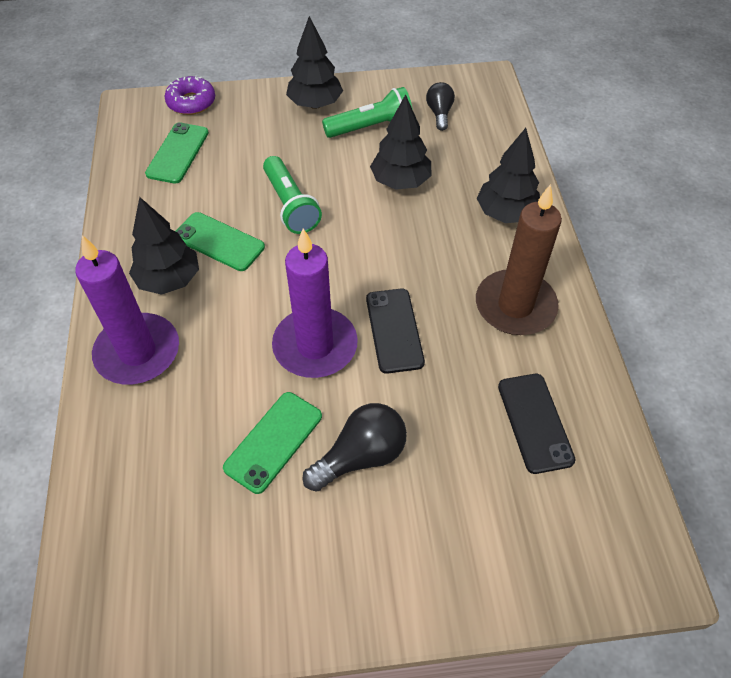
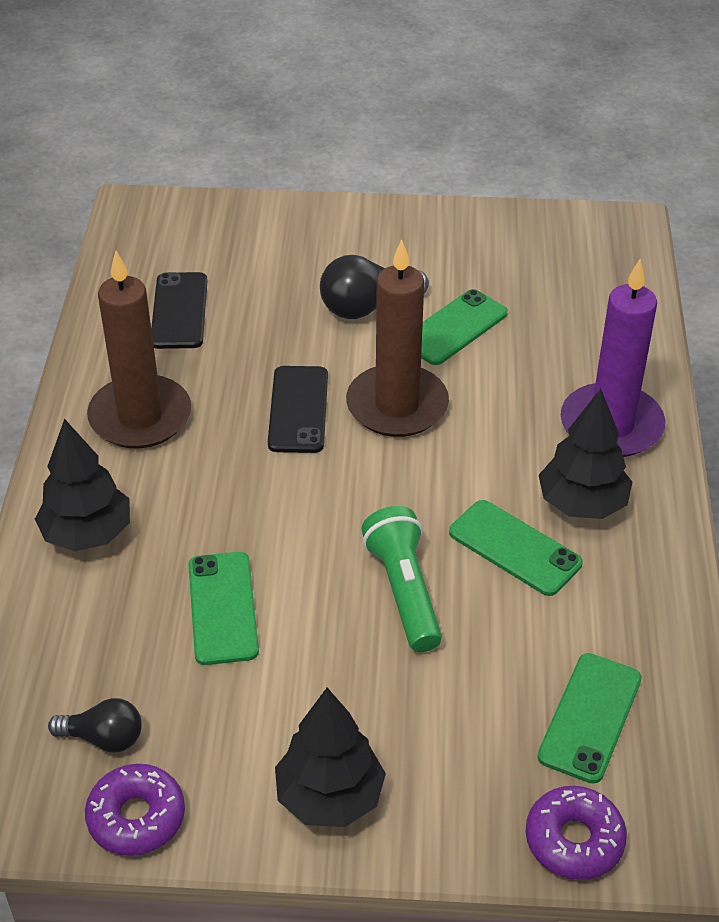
camera: 170 degrees left, 10 degrees down
purple candle [272,228,358,378] -> brown candle [346,239,449,437]
green flashlight [322,87,413,138] -> none
black tree [370,94,431,190] -> green phone [188,552,259,665]
black light bulb [426,82,455,131] -> black light bulb turned 90 degrees counterclockwise [48,698,142,753]
none -> purple donut [85,764,185,856]

